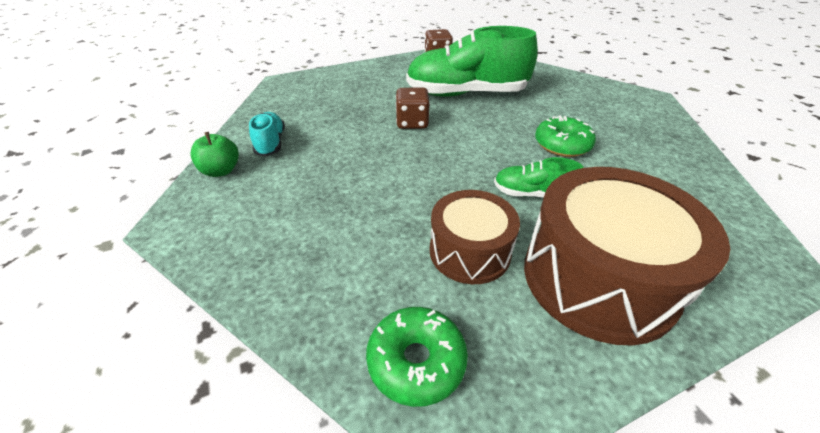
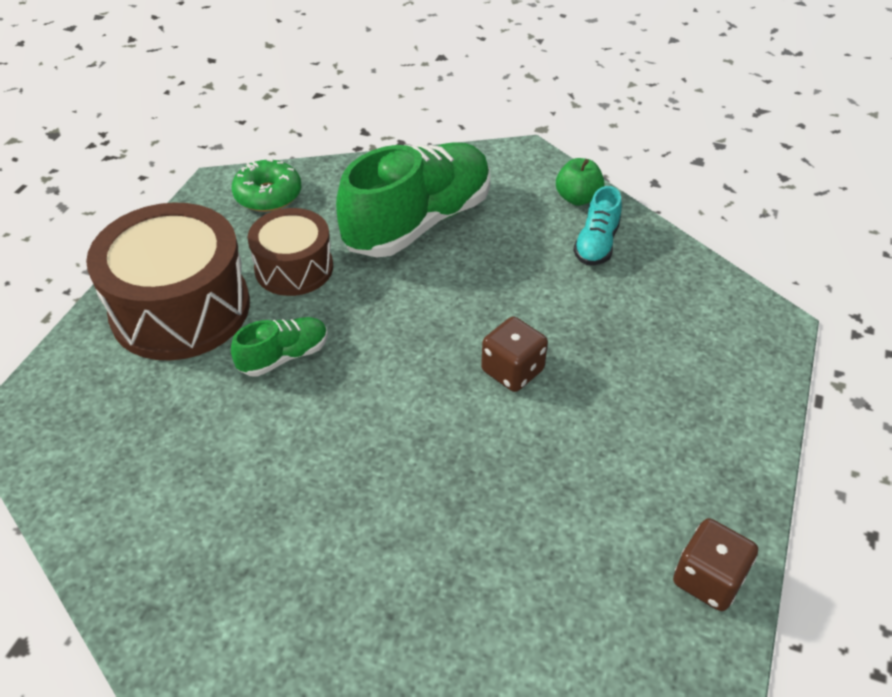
camera: 135 degrees right, 5 degrees up
turquoise shoe [249,112,285,156] -> turquoise shoe turned 75 degrees clockwise [573,186,622,265]
green shoe [406,26,538,97] -> green shoe moved to [336,143,490,258]
green donut [535,115,596,157] -> none

